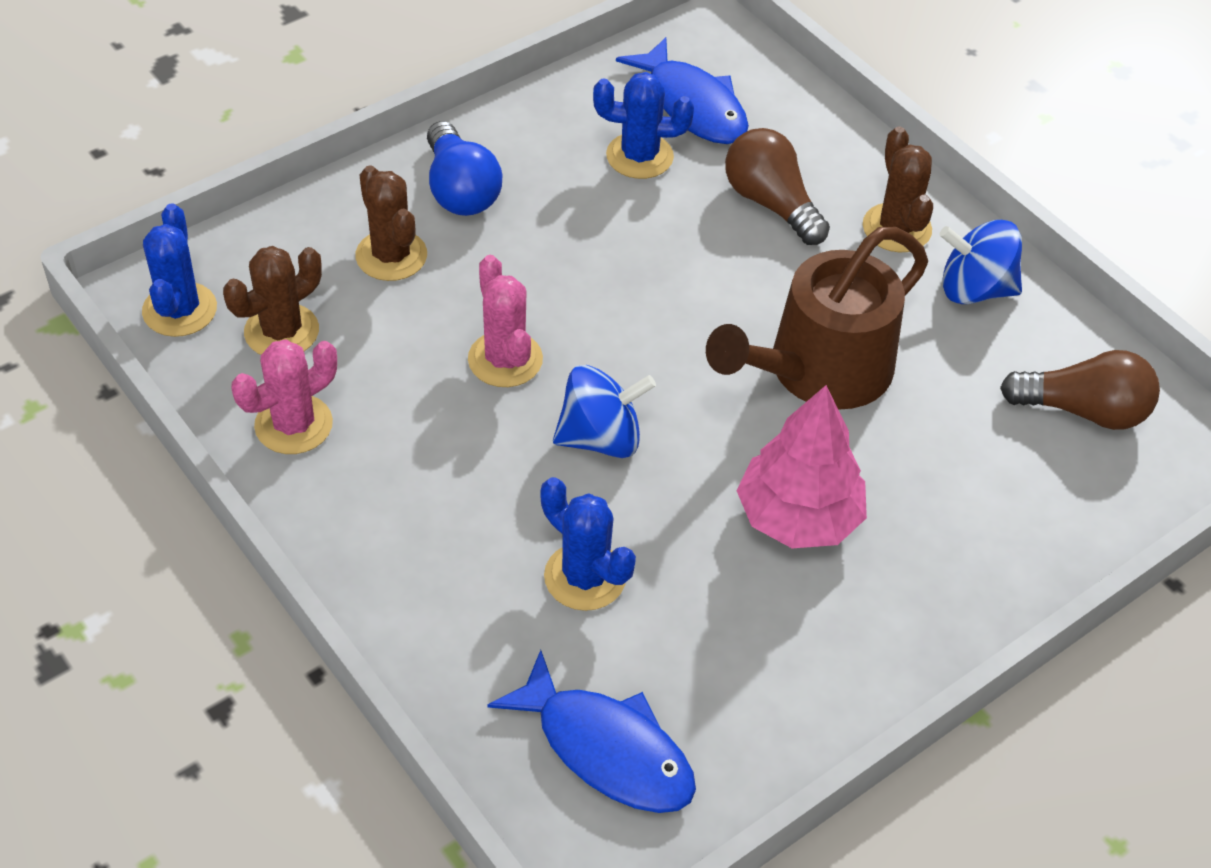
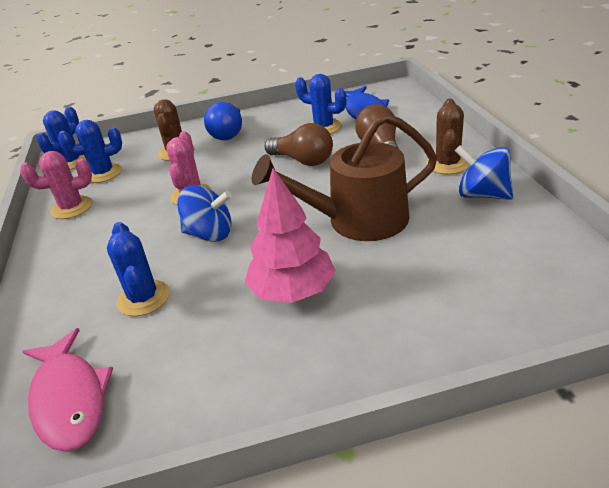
camera: 30 degrees right, 15 degrees down
brown cactus [223,246,322,355] -> blue cactus [58,120,122,183]
blue fish [487,650,696,813] -> pink fish [22,328,113,452]
brown light bulb [1000,350,1160,430] -> brown light bulb moved to [265,123,333,166]

